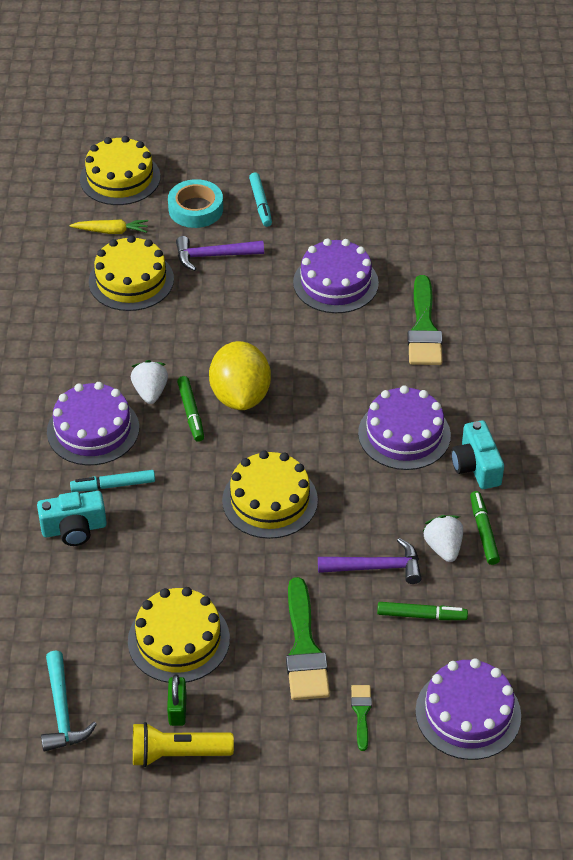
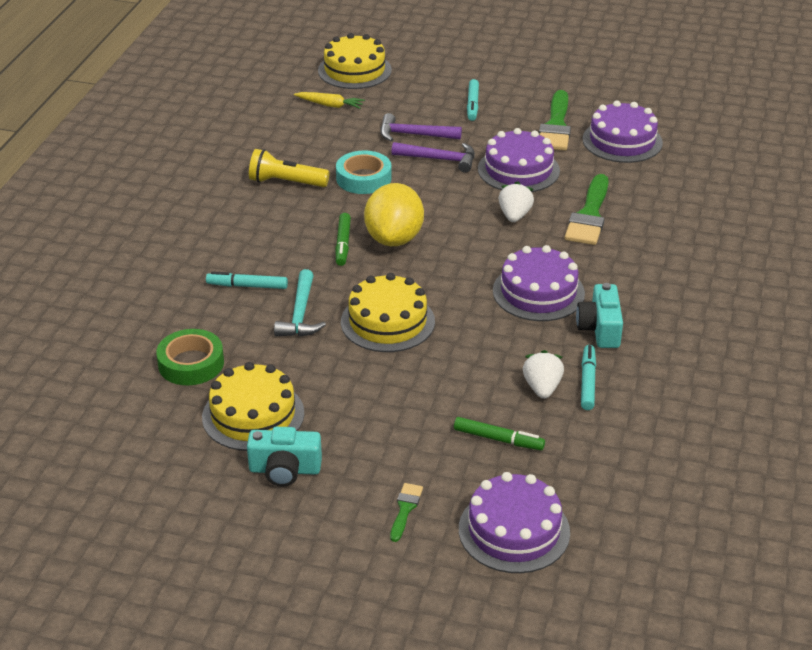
camera: 15 degrees right, 10 degrees down
turquoise camera [37,491,107,546] -> turquoise camera moved to [247,427,322,487]
turquoise hammer [41,651,97,752] -> turquoise hammer moved to [274,269,326,337]
purple cake [47,382,139,465] -> purple cake moved to [583,100,663,163]
yellow cake [89,235,174,311] -> none
white strawberry [131,360,168,404] -> white strawberry moved to [499,181,534,222]
yellow flashlight [133,722,234,767] -> yellow flashlight moved to [249,149,329,187]
green padlock [167,675,187,726] -> none
turquoise tape [168,179,223,228] -> turquoise tape moved to [336,150,392,194]
green brush [286,577,330,700] -> green brush moved to [539,90,571,150]
purple hammer [318,538,421,584] -> purple hammer moved to [391,142,475,173]
green marker [470,491,500,565] -> turquoise marker [581,345,596,410]
none -> green tape [156,329,224,385]

